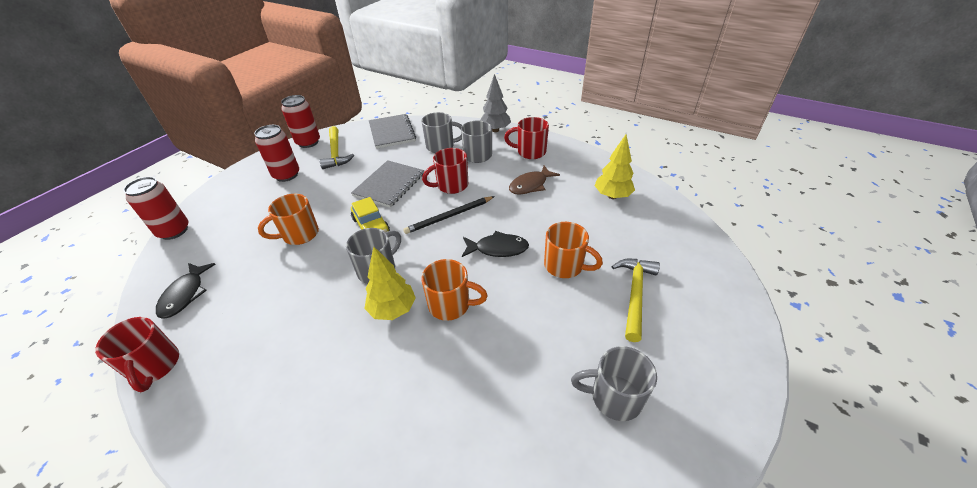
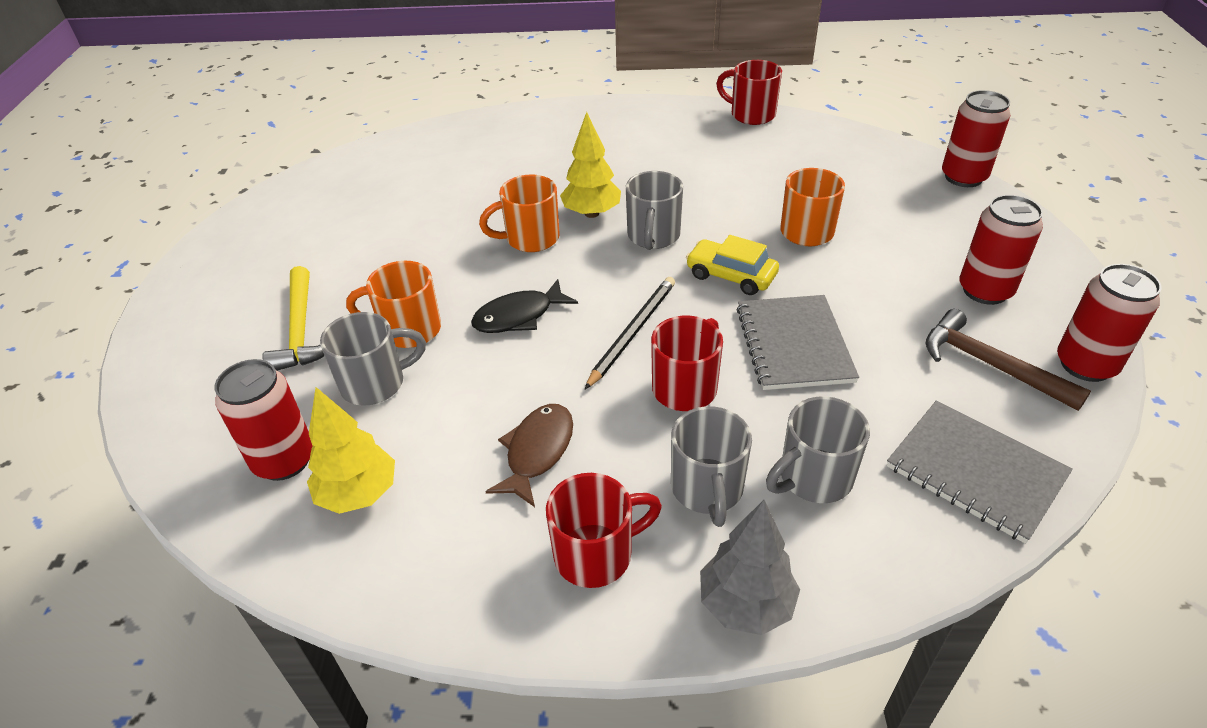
camera: 150 degrees right, 0 degrees up
black fish [156,263,216,319] -> none
yellow hammer [320,126,354,169] -> brown hammer [926,309,1091,411]
grey mug [571,346,657,421] -> grey mug moved to [320,312,426,406]
none -> red can [215,359,313,481]

